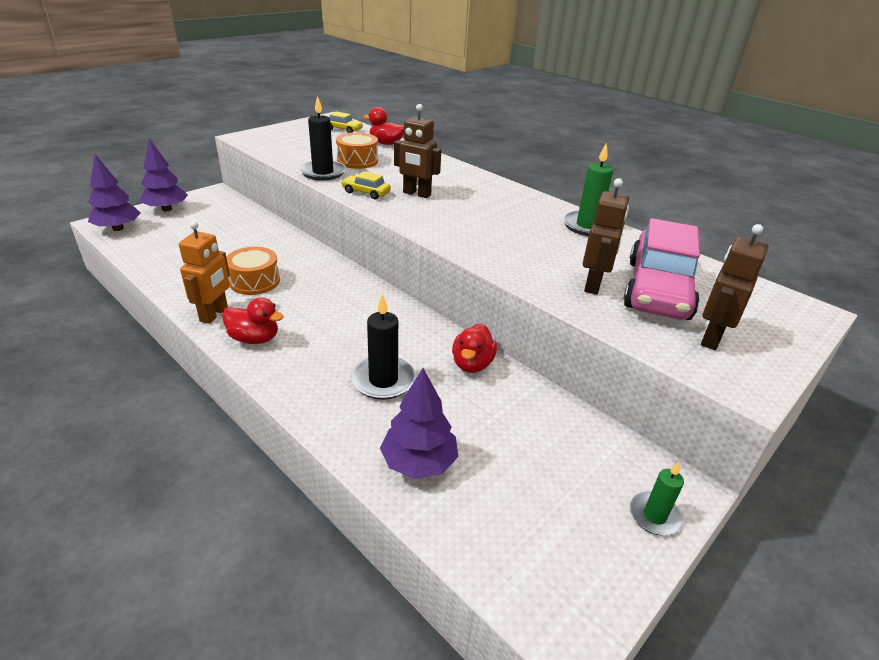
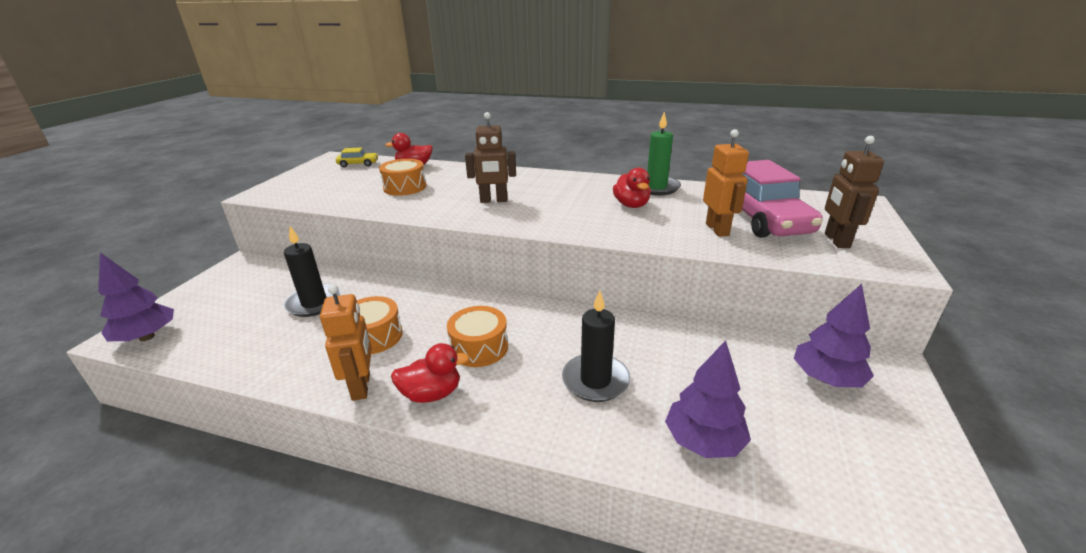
camera: 25 degrees left, 5 degrees down
purple tree [140,139,188,211] -> purple tree moved to [794,284,874,387]
black candle [299,96,346,181] -> black candle moved to [284,226,341,317]
yellow car [341,171,391,199] -> none
red duck [452,323,497,373] -> red duck moved to [613,167,651,208]
brown robot [583,178,629,295] -> orange robot [703,129,749,237]
green candle [630,462,684,535] -> none
none -> orange drum [447,306,508,367]

